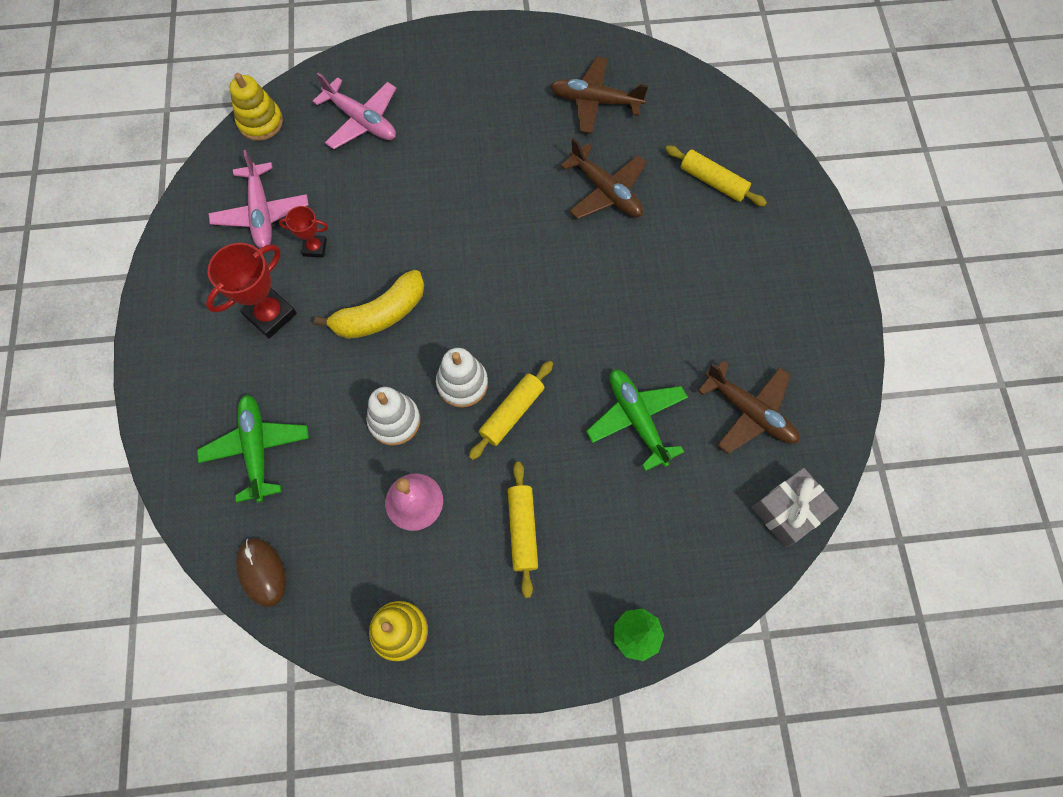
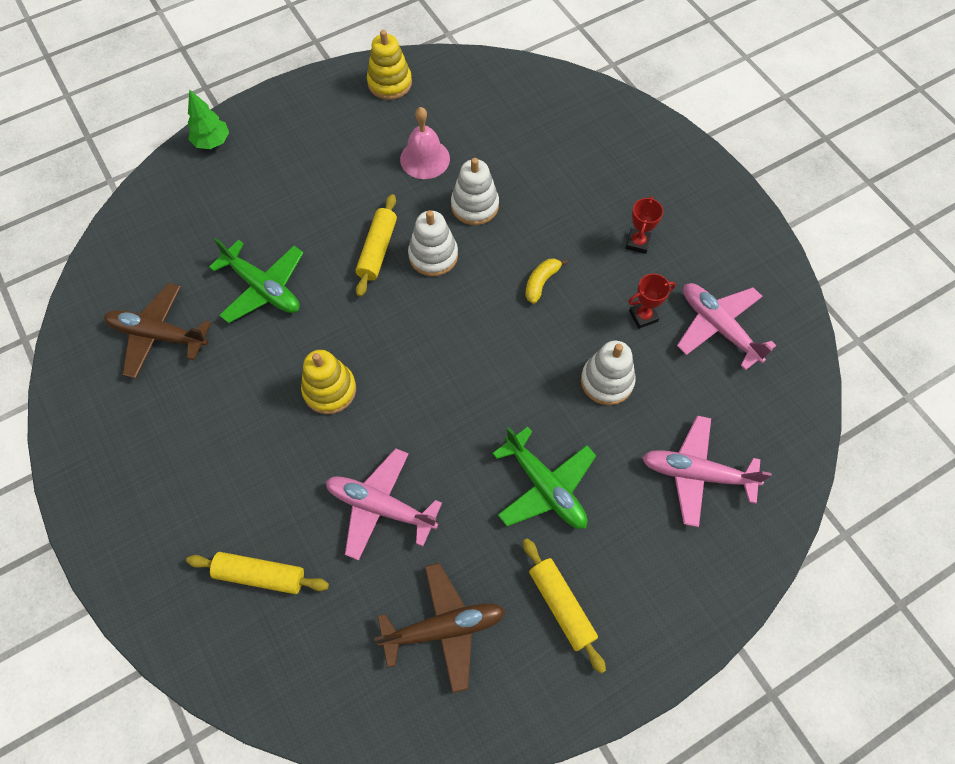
camera: 155 degrees right, 5 degrees down
green plane [197,394,309,503] -> green plane moved to [492,427,597,529]
red trophy [206,243,297,338] -> red trophy [626,196,663,254], size x0.57
yellow stacking toy [229,73,283,141] -> yellow stacking toy moved to [301,350,356,414]
brown mouse [236,538,286,607] -> none
yellow banana [314,270,424,339] -> yellow banana [525,258,568,304], size x0.53
yellow rolling pin [508,462,538,598] -> yellow rolling pin moved to [523,538,606,674]
brown plane [560,138,647,219] -> pink plane [326,448,442,561]
grey gift [752,468,839,548] -> none
none -> white stacking toy [581,341,636,405]

